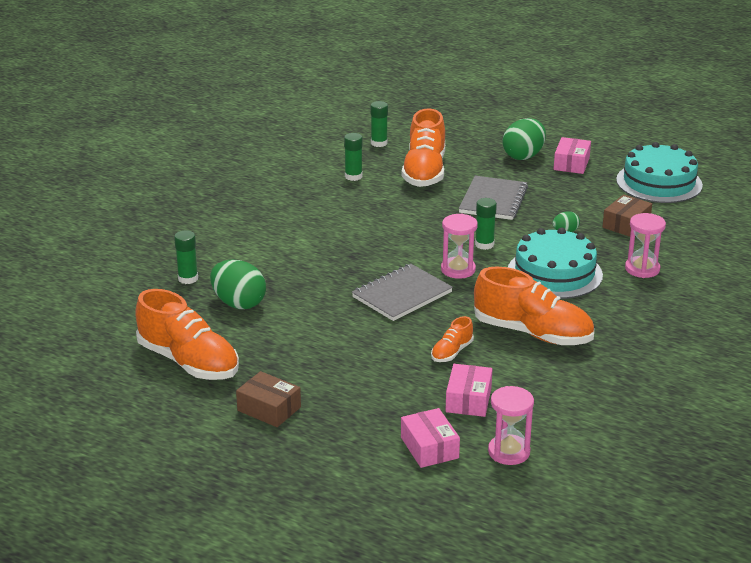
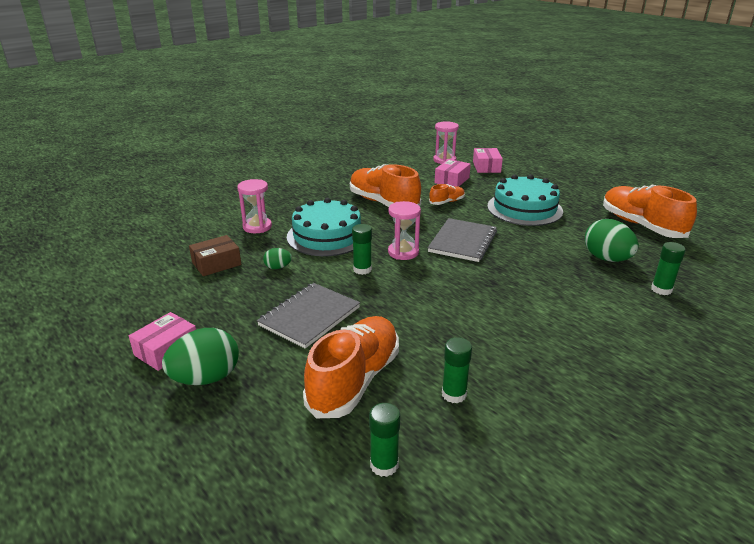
camera: 160 degrees left, 0 degrees up
brown box [236,371,301,427] -> none
grey notebook [352,264,453,321] -> grey notebook turned 45 degrees counterclockwise [428,218,497,262]
turquoise cake [616,142,703,203] -> turquoise cake moved to [487,174,563,226]

